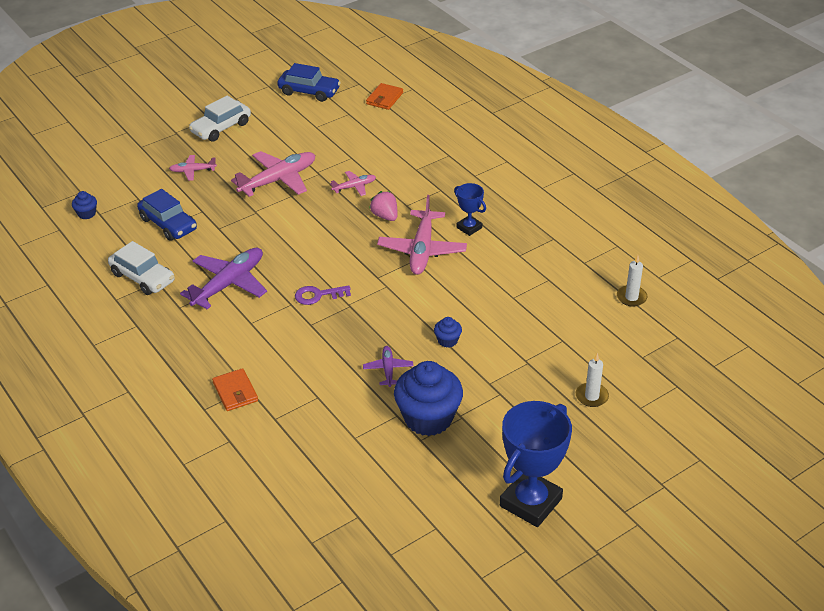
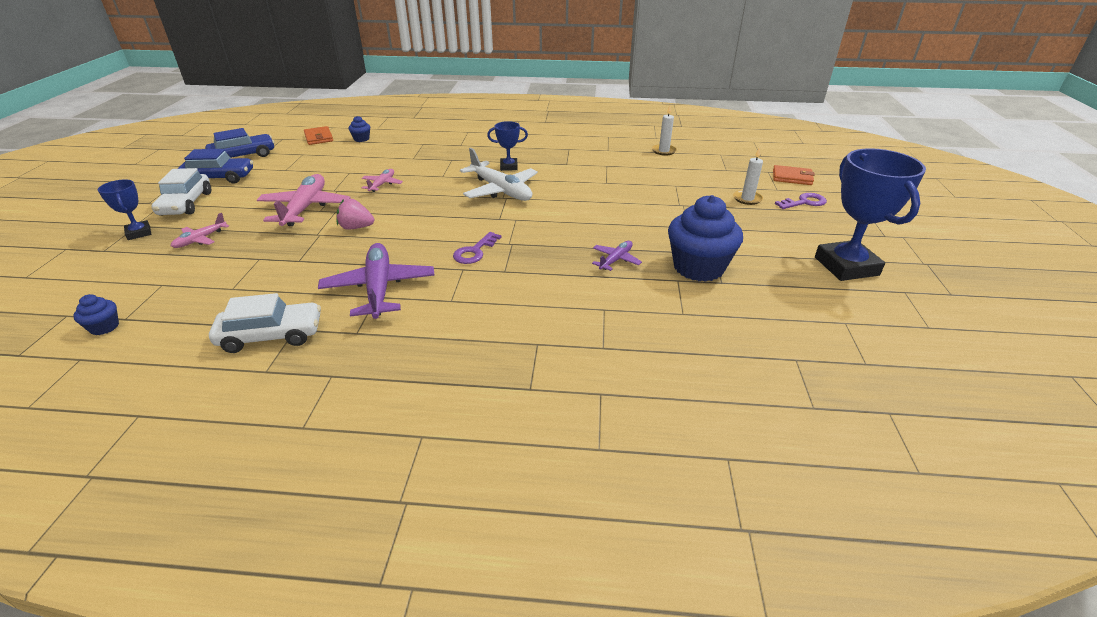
camera: 50 degrees left, 5 degrees down
blue car [137,189,197,241] -> blue car moved to [178,149,253,183]
orange wallet [212,368,258,411] -> orange wallet moved to [773,165,815,185]
purple plane [363,346,413,387] -> purple plane turned 90 degrees clockwise [592,241,642,271]
pink strawberry [369,191,398,221] -> pink strawberry moved to [336,199,374,230]
pink plane [377,195,467,275] -> white plane [460,148,538,201]
blue cupcake [434,317,462,348] -> blue cupcake moved to [348,116,370,142]
none -> blue trophy [98,179,151,240]
none -> purple key [775,193,827,209]

